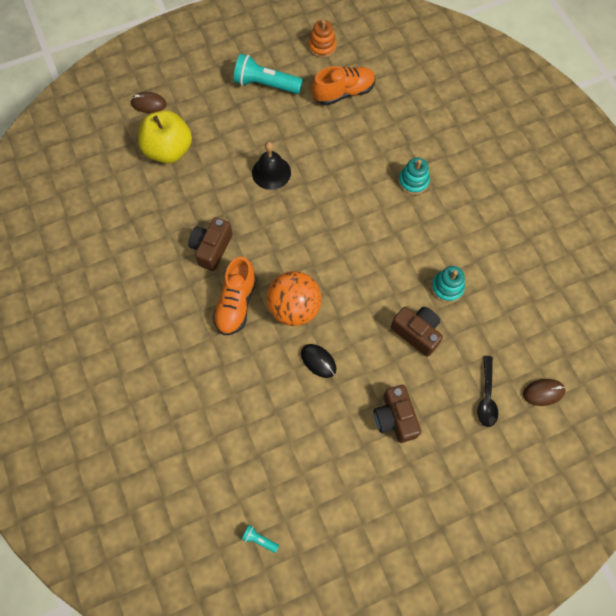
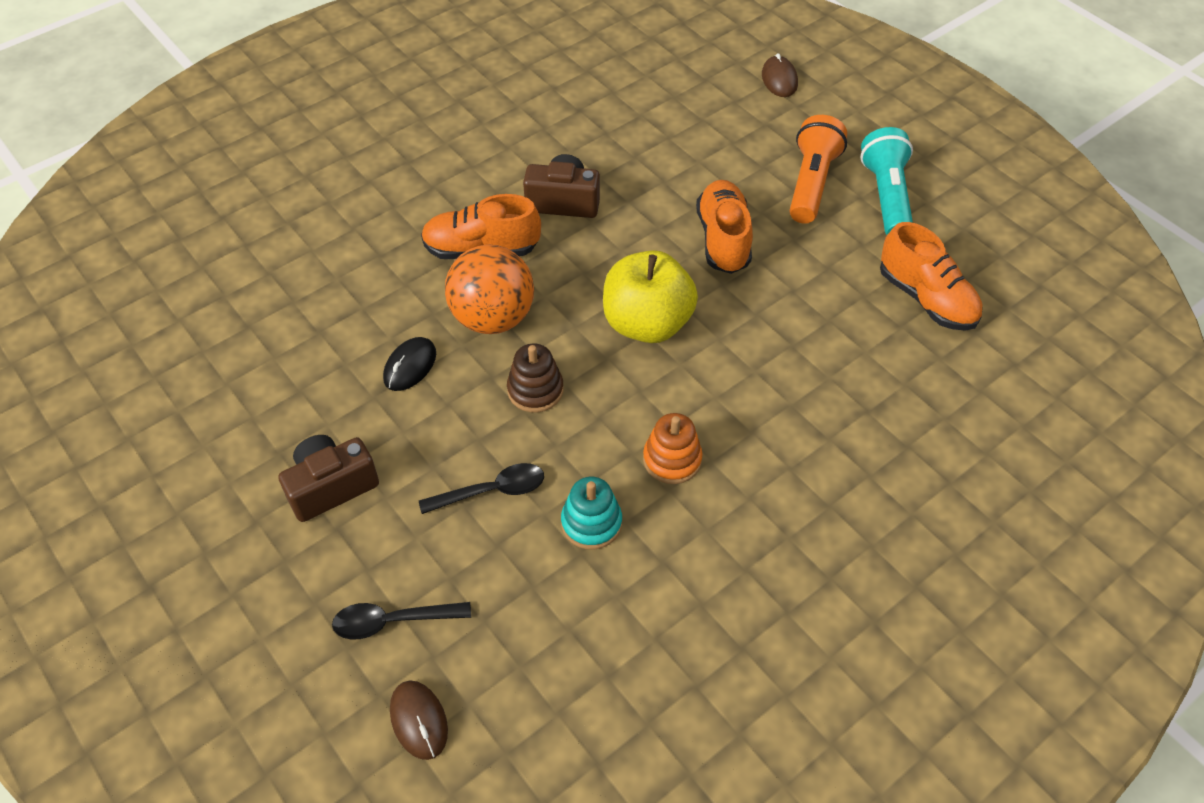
camera: 75 degrees right, 15 degrees down
yellow apple [138,110,192,164] -> yellow apple moved to [603,250,698,343]
turquoise flashlight [242,525,279,553] -> none
black bell [252,142,291,190] -> orange shoe [696,180,753,274]
orange stacking toy [309,20,337,58] -> orange stacking toy moved to [643,413,703,484]
brown camera [391,307,443,357] -> black spoon [419,463,544,514]
turquoise stacking toy [398,157,430,195] -> none
none -> brown stacking toy [507,344,564,413]
none -> orange flashlight [790,115,847,224]

